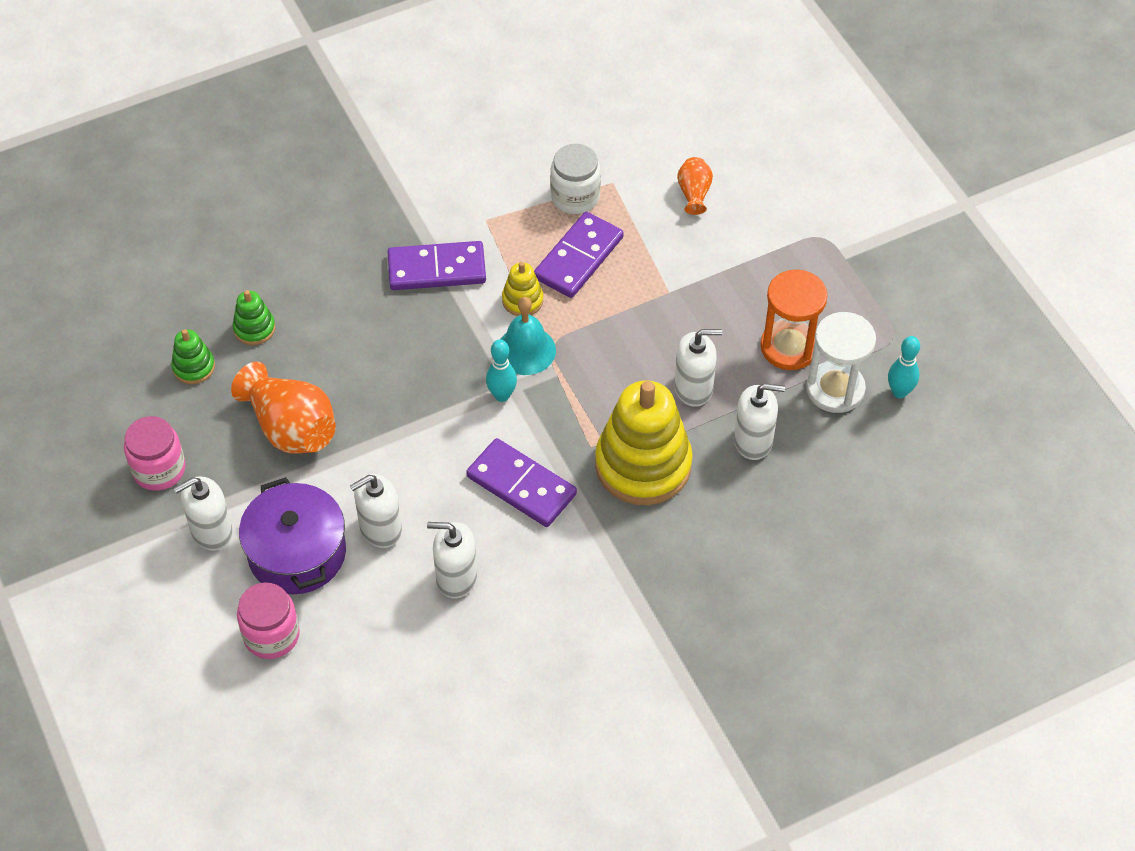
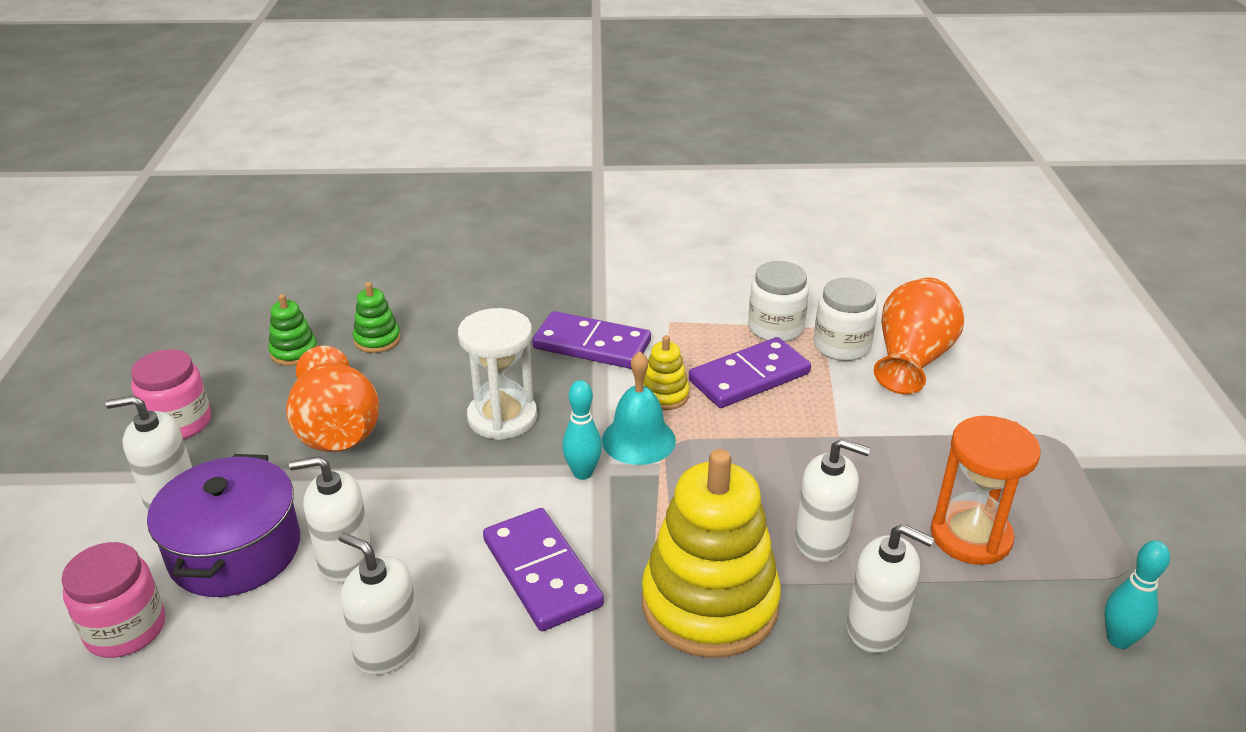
camera: 25 degrees right, 20 degrees down
orange vase [677,157,713,215] -> orange vase [874,277,964,395], size x1.90
white hourglass [806,312,876,413] -> white hourglass moved to [458,308,537,440]
none -> white jar [813,278,878,361]

